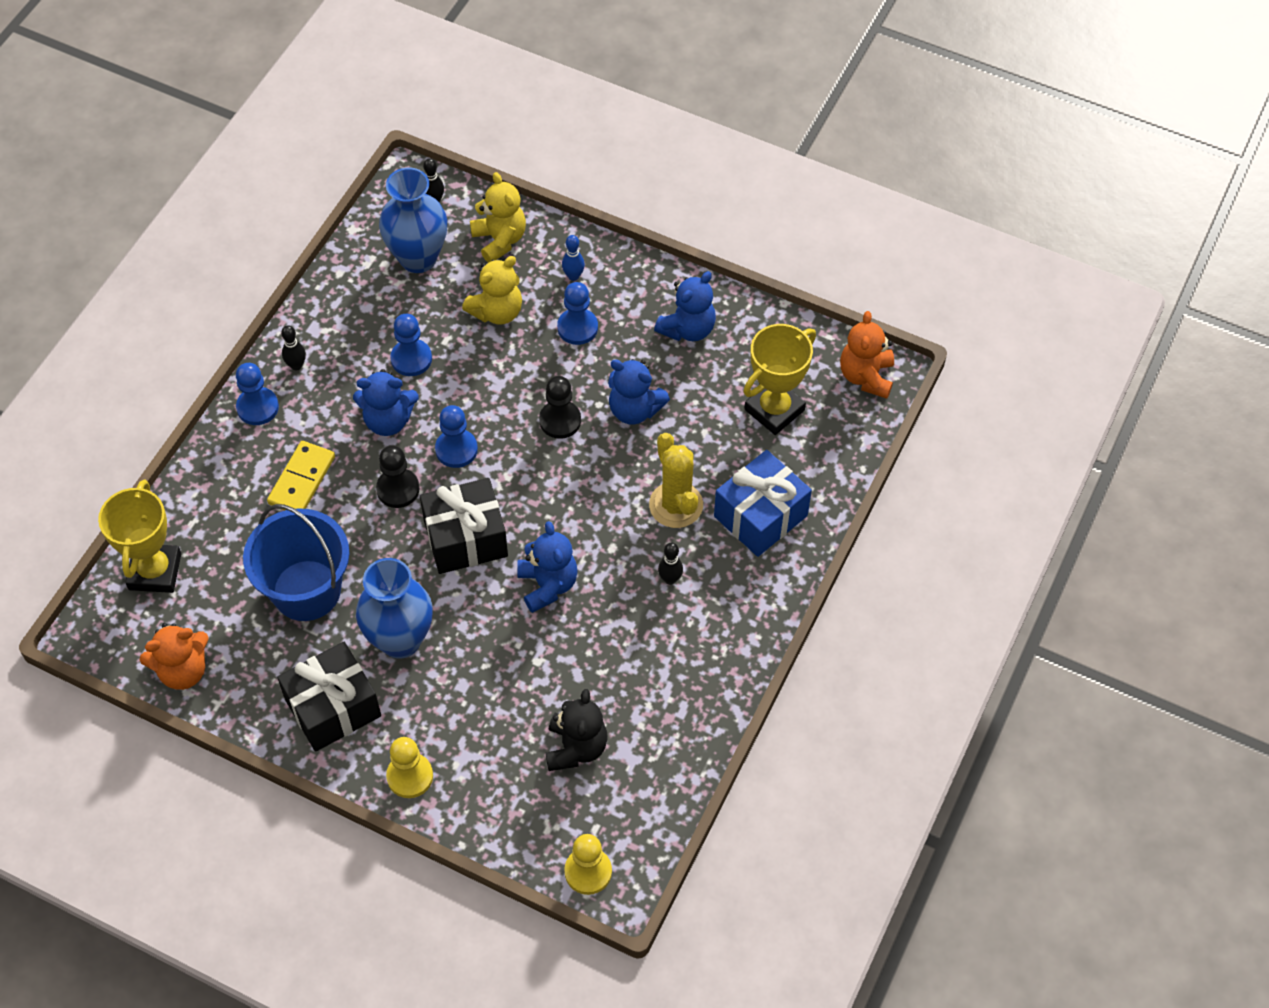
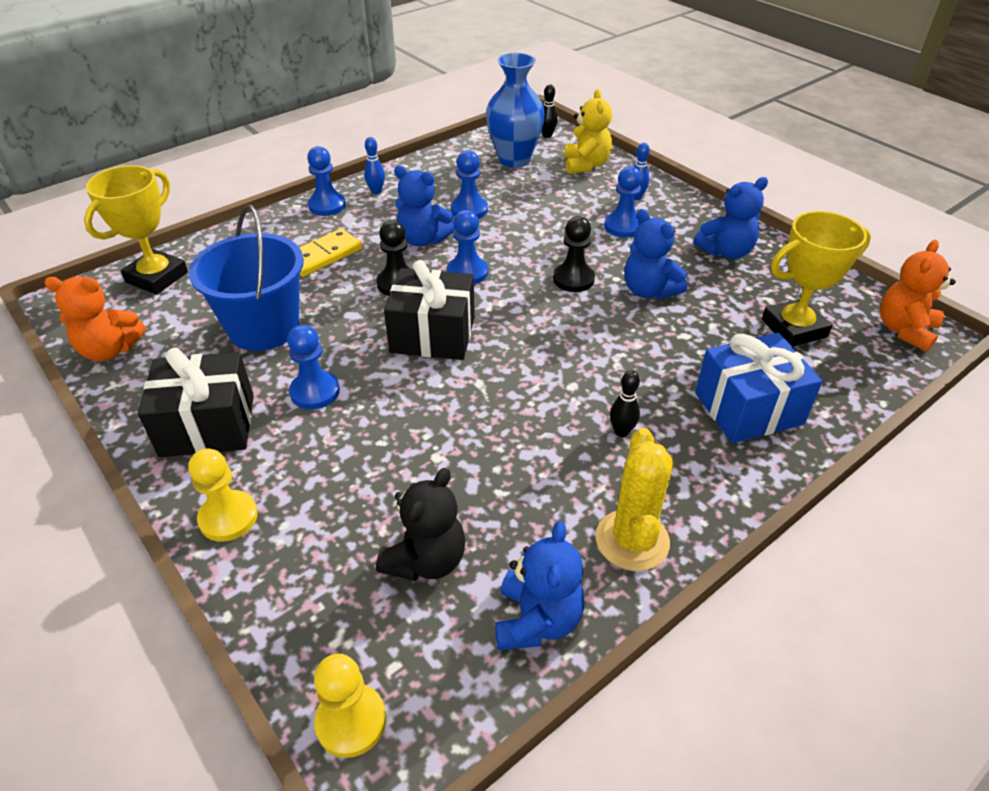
camera: 25 degrees right, 15 degrees down
black bowling pin [281,325,306,370] -> blue bowling pin [364,137,385,194]
blue vase [356,558,433,659] -> blue pawn [287,325,340,409]
yellow teddy bear [462,256,522,324] -> none
blue teddy bear [517,521,578,613] -> blue teddy bear moved to [495,521,584,650]
yellow cactus [649,433,703,528] -> yellow cactus moved to [596,428,674,571]

